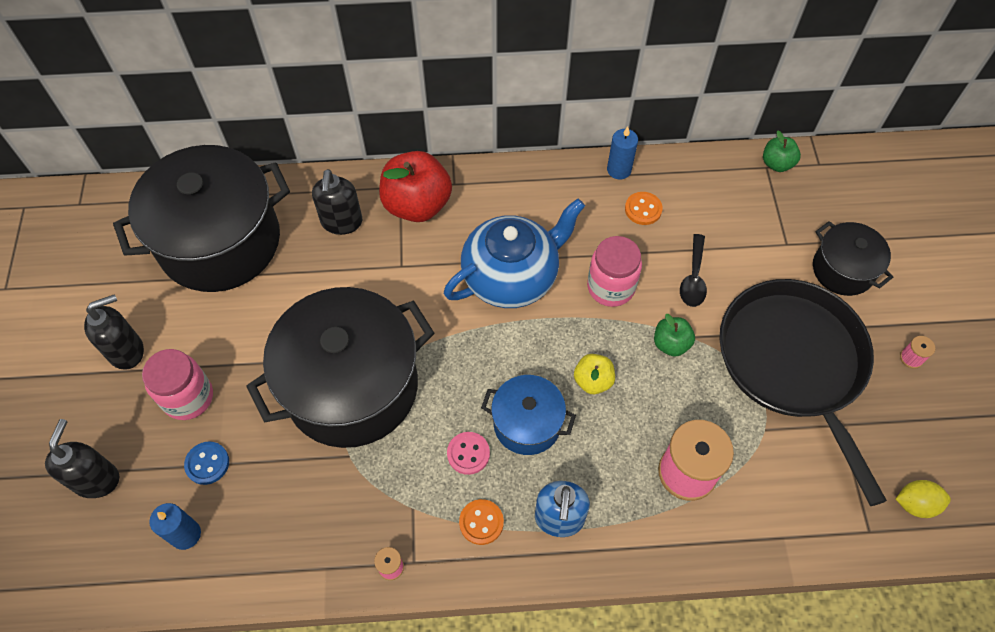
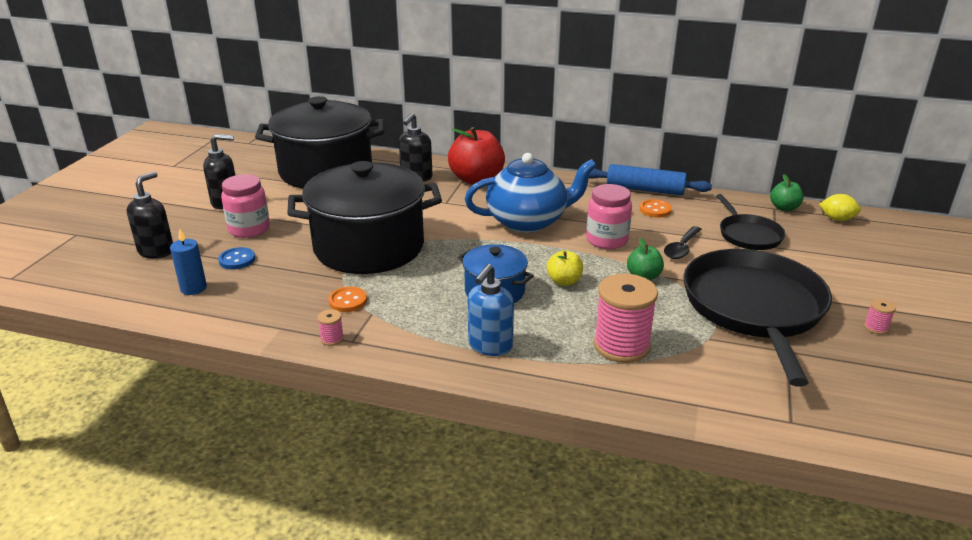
camera: 20 degrees right, 30 degrees down
pink button [447,432,490,475] -> none
orange button [459,499,504,545] -> orange button moved to [328,287,367,312]
blue candle [607,127,638,179] -> blue rolling pin [589,164,712,195]
black pot [813,221,893,296] -> none
yellow lemon [896,480,951,518] -> yellow lemon moved to [819,194,861,221]
none -> black pan [716,194,786,250]

